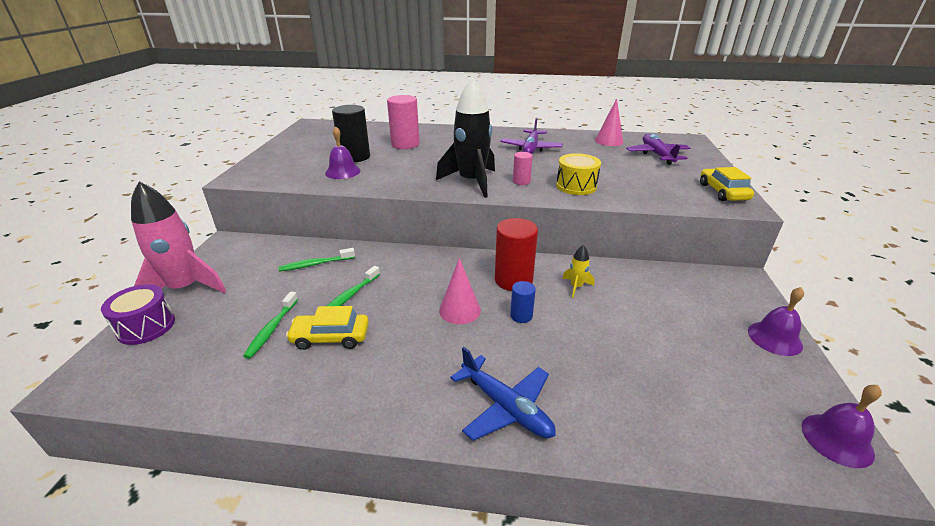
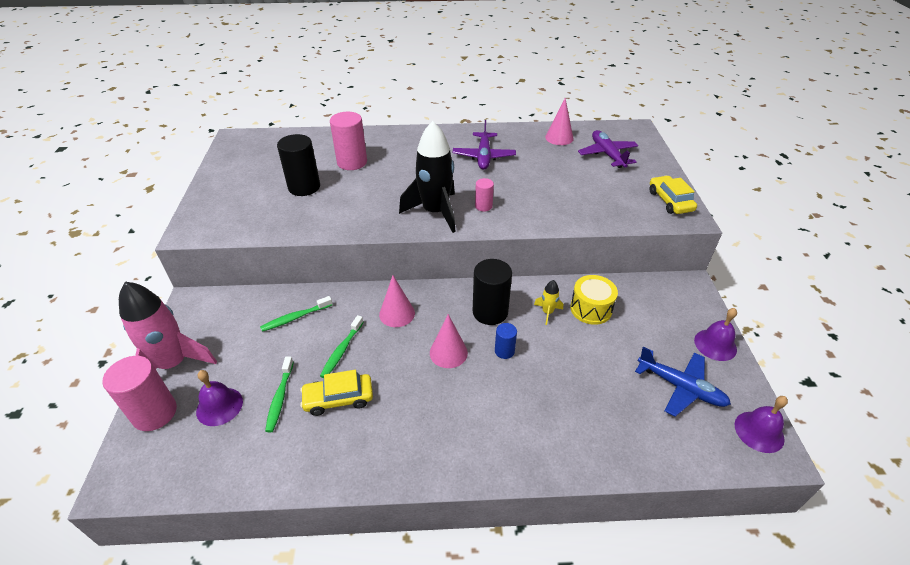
camera: 10 degrees left, 10 degrees up
purple drum [101,284,175,345] -> pink cylinder [103,356,177,431]
purple bell [325,126,361,179] -> purple bell moved to [196,370,243,426]
blue plane [450,347,556,441] -> blue plane moved to [635,346,731,417]
red cylinder [495,218,538,291] -> black cylinder [473,259,512,325]
yellow drum [556,153,601,195] -> yellow drum moved to [570,275,618,325]
none -> pink cone [379,275,415,327]

